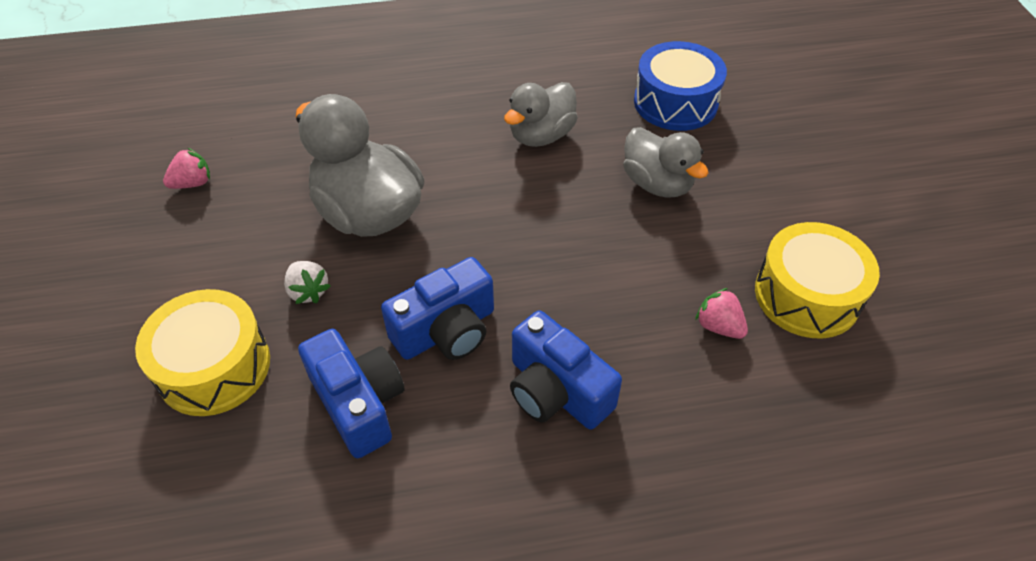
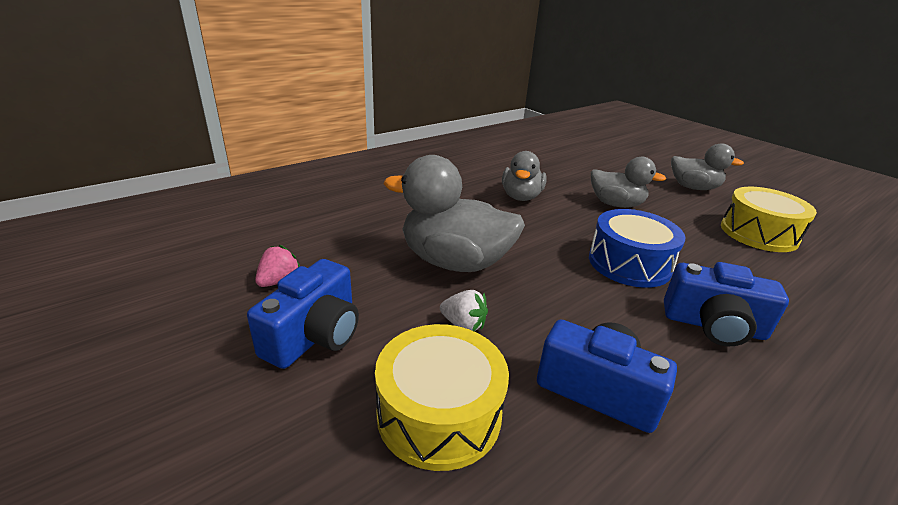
camera: 30 degrees left, 20 degrees down
blue camera [381,257,494,360] -> blue camera moved to [247,259,359,369]
blue drum [634,41,727,131] -> blue drum moved to [589,209,686,288]
pink strawberry [695,288,748,339] -> none
none -> grey duck [671,143,744,190]

